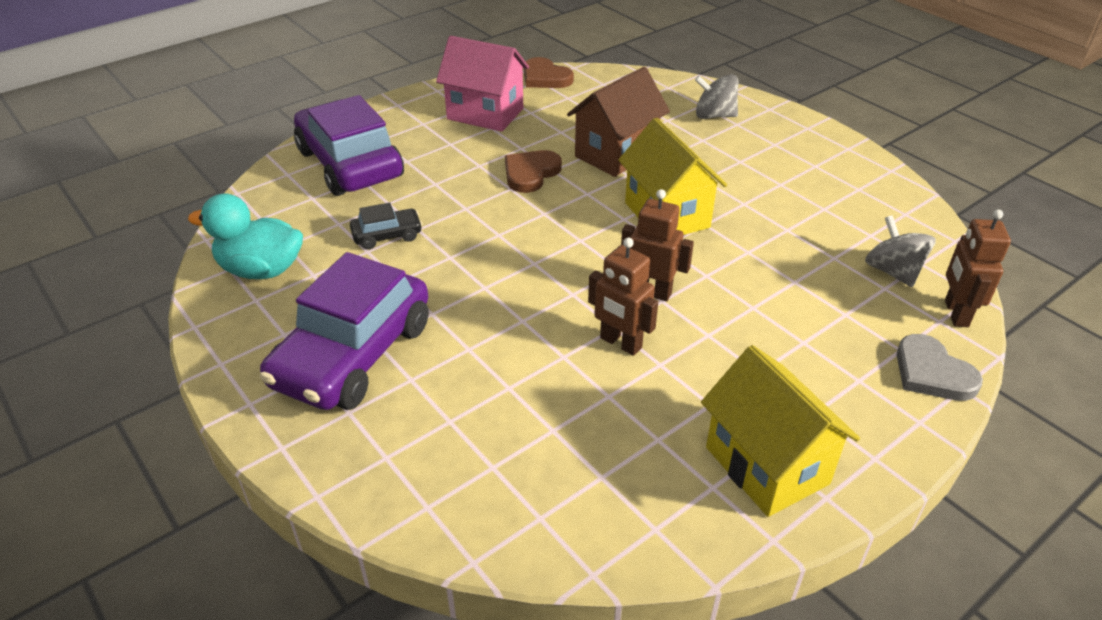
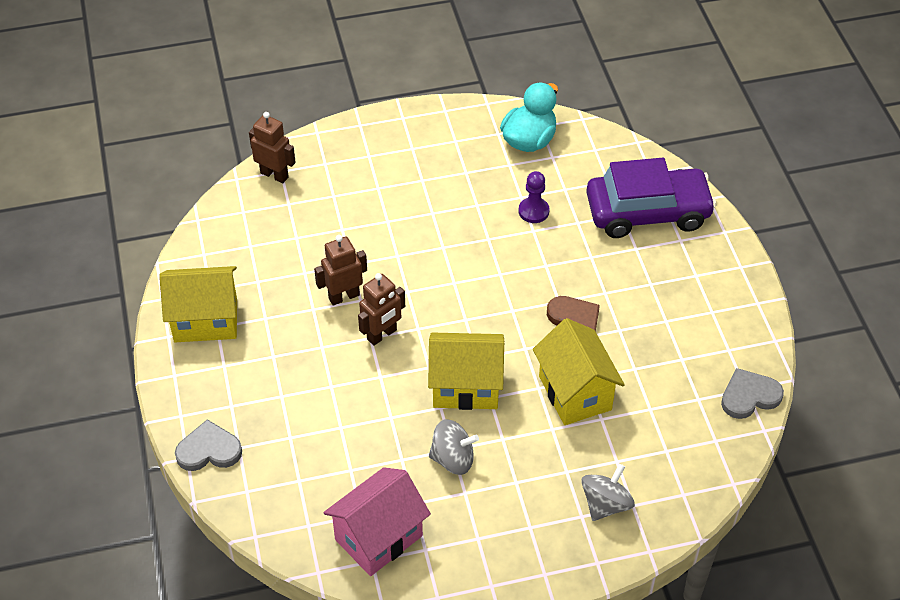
camera: 115 degrees right, 10 degrees up
purple car [260,252,429,410] -> none
black car [350,203,422,250] -> purple pawn [519,171,549,223]
pink house [436,36,529,132] -> pink house moved to [323,467,431,576]
brown heart [524,57,574,88] -> grey heart [721,368,784,419]
brown house [567,67,670,177] -> yellow house [533,318,625,425]
grey spinning top [865,215,936,287] -> grey spinning top moved to [429,419,479,475]
brown robot [945,209,1011,327] -> brown robot moved to [249,112,296,183]

